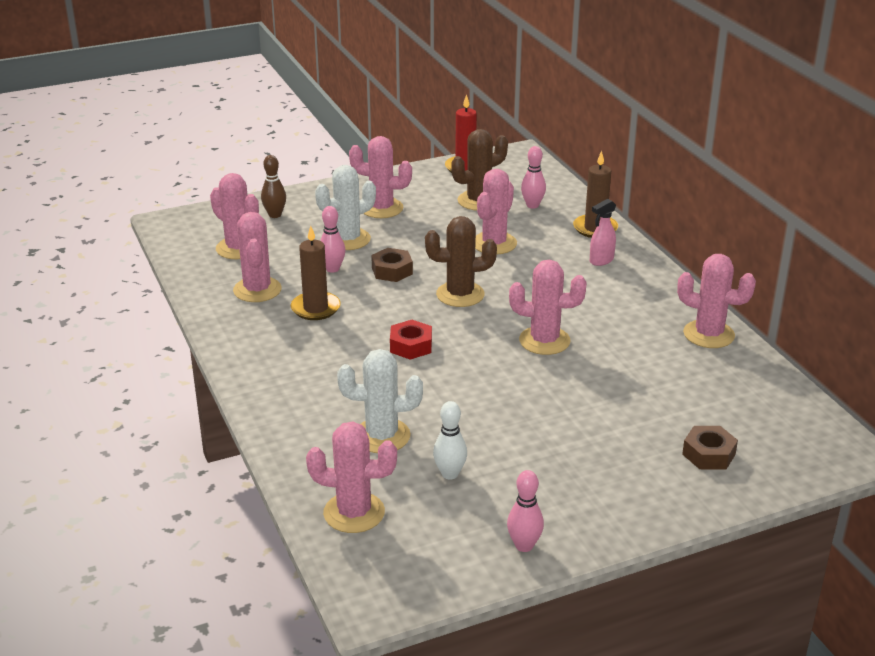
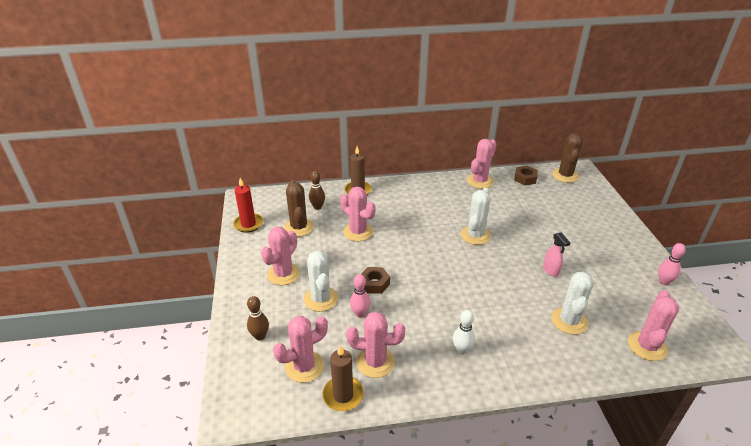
camera: 75 degrees left, 5 degrees up
brown candle [291,226,341,320] -> brown candle moved to [322,345,364,411]
red nut [390,320,432,360] -> none
brown cactus [425,216,497,307] -> brown cactus moved to [552,133,583,183]
white bowling pin [433,401,467,480] -> white bowling pin moved to [453,310,475,355]
pink cactus [509,259,587,355] -> white cactus [461,188,491,245]
pink bowling pin [521,146,546,209] -> brown bowling pin [309,171,325,210]
pink spray bottle [590,199,616,266] -> pink spray bottle moved to [543,232,570,277]
brown nut [682,426,738,469] -> brown nut moved to [514,166,538,185]

